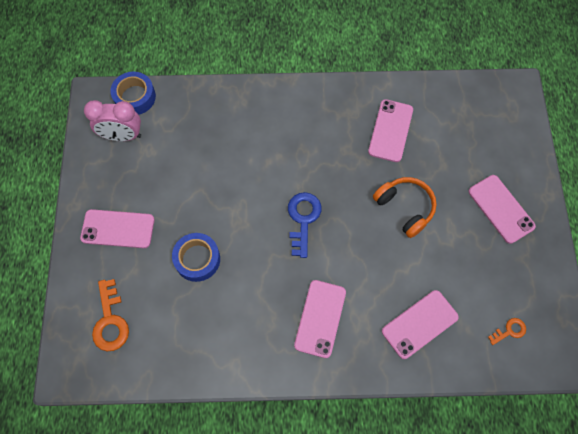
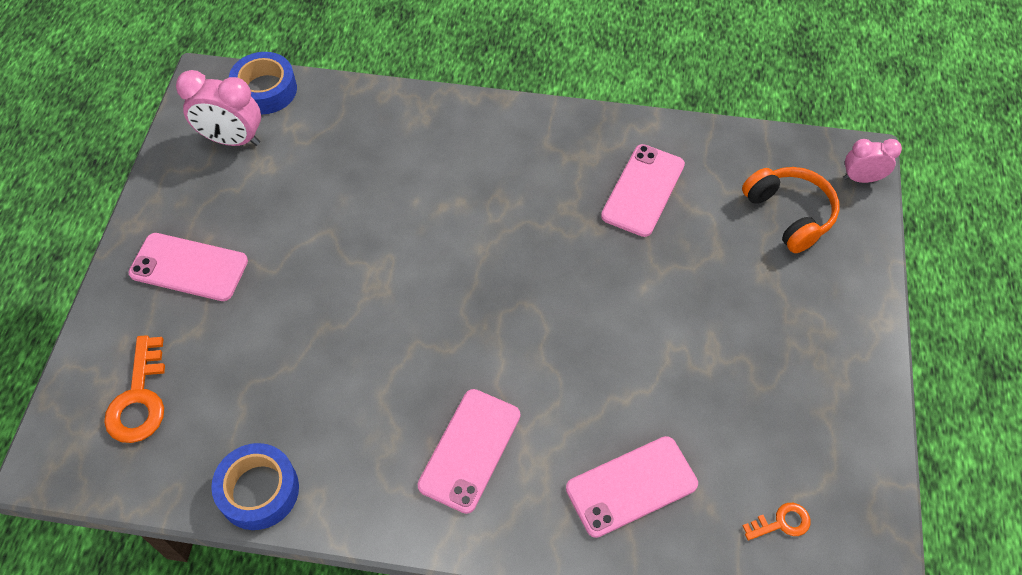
camera: 10 degrees right, 10 degrees down
blue tape [172,233,220,282] -> blue tape moved to [211,443,299,530]
blue key [288,192,322,258] -> none
orange headphones [373,177,437,238] -> orange headphones moved to [742,167,839,253]
pink phone [469,175,536,244] -> none
none -> pink clock [843,139,902,183]

